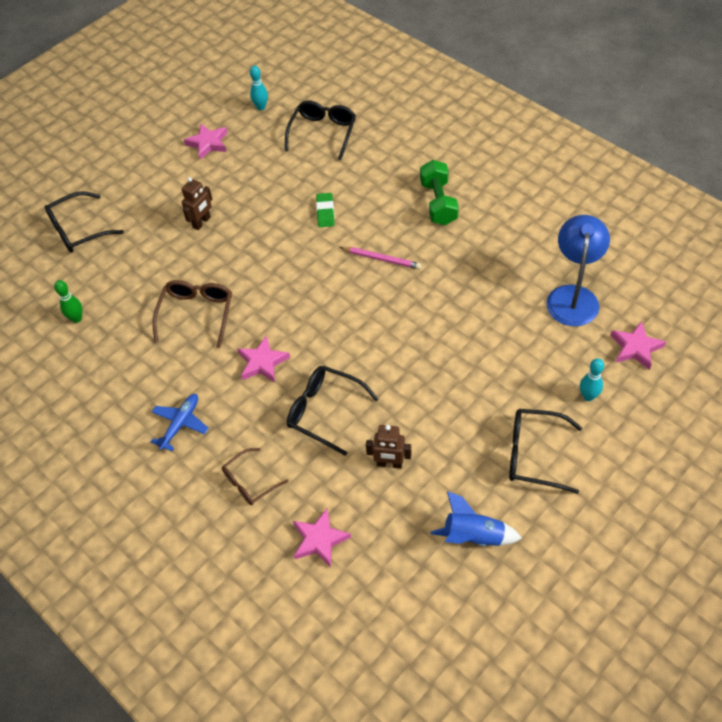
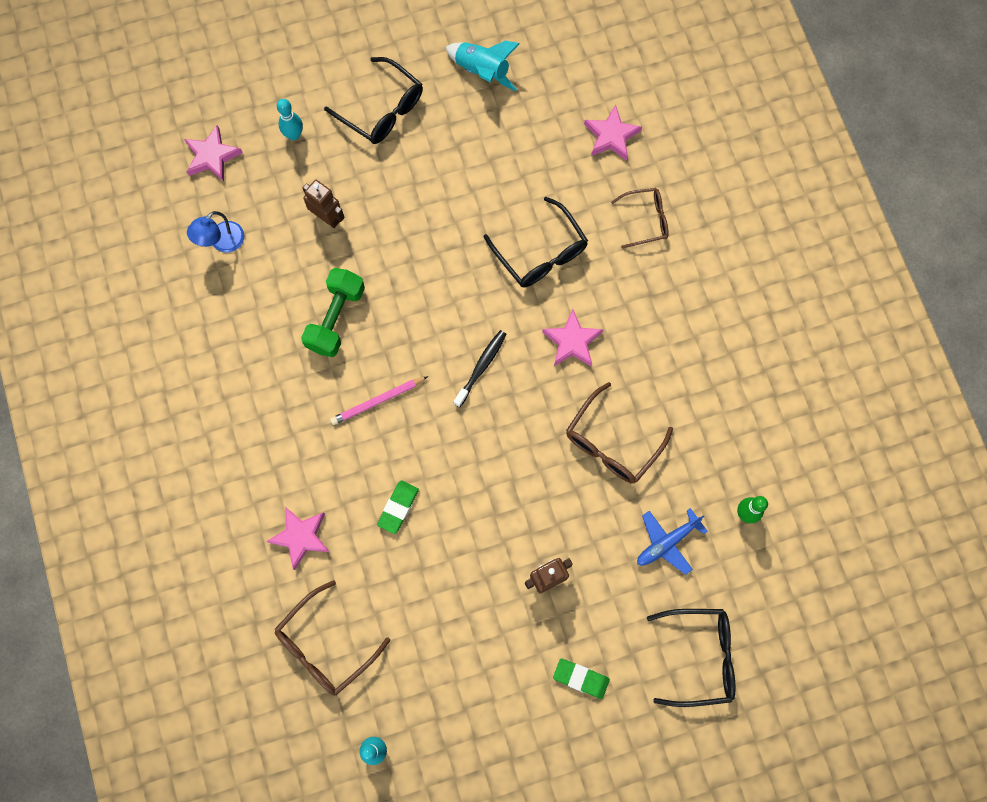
camera: 155 degrees left, 20 degrees up
blue plane [151,394,209,451] -> blue plane moved to [637,508,708,575]
pink star [184,124,227,160] -> pink star moved to [266,507,330,570]
black glasses [285,100,356,160] -> brown glasses [274,580,390,696]
pink pencil [340,247,421,269] -> pink pencil turned 75 degrees counterclockwise [330,376,428,425]
brown robot [366,425,411,469] -> brown robot moved to [303,180,345,228]
green dumbbell [420,160,459,225] -> green dumbbell moved to [301,268,365,357]
blue rocket [430,491,522,546] -> turquoise rocket [445,40,520,92]
blue lamp [546,215,610,326] -> blue lamp [187,211,244,253], size x0.57
none -> black toothbrush [453,330,507,407]
none -> green eraser [553,658,610,699]

